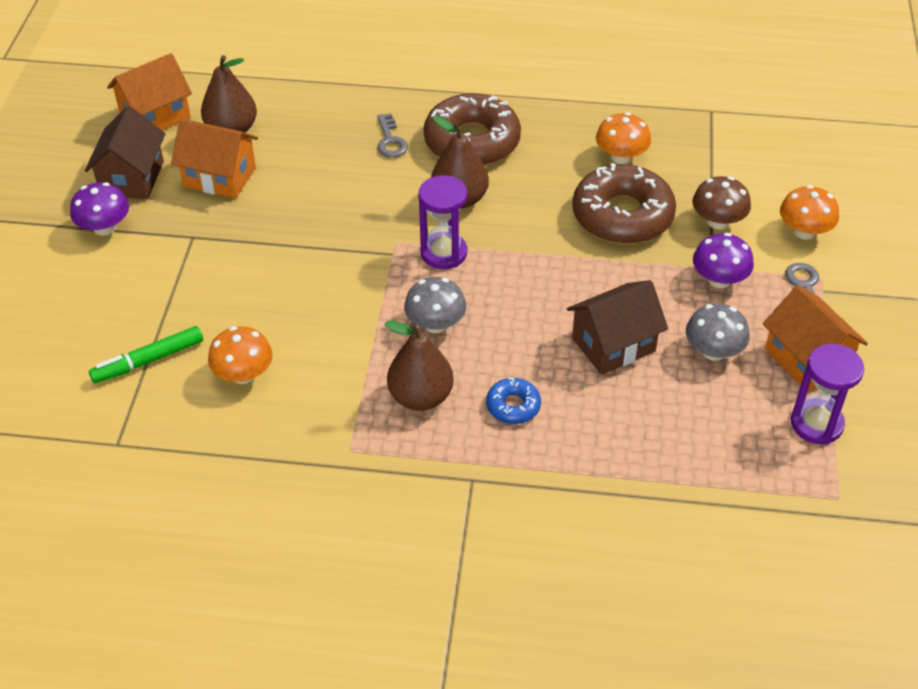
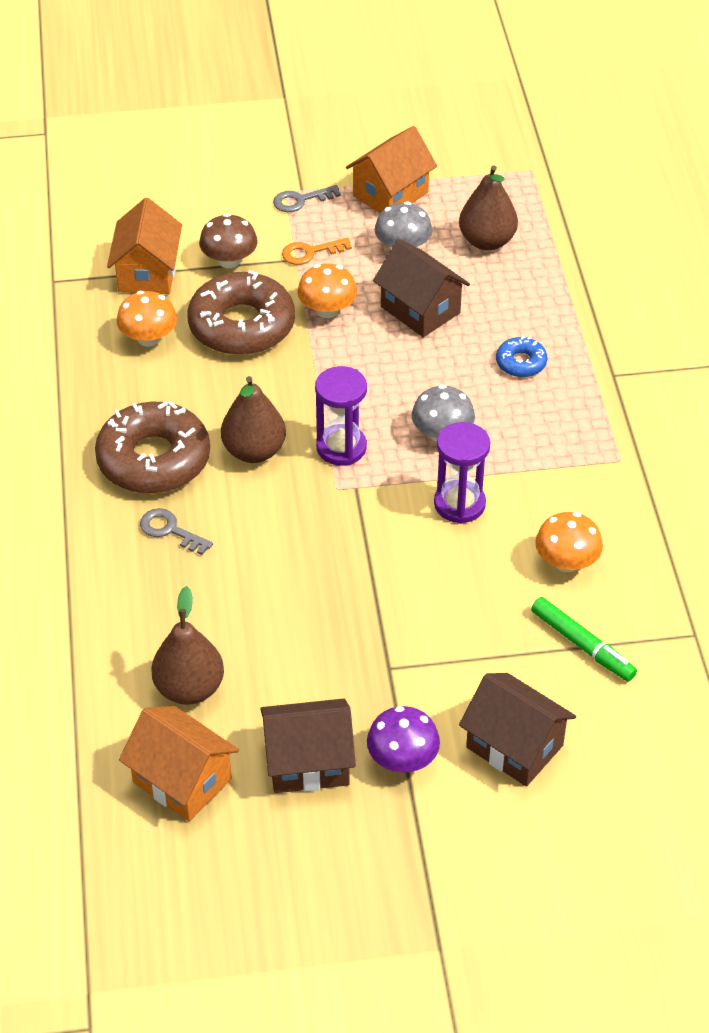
camera: 105 degrees left, 0 degrees up
orange house [171,118,258,199] -> orange house moved to [107,198,182,294]
grey key [377,113,408,157] -> grey key turned 120 degrees counterclockwise [140,508,213,555]
brown pear [385,321,454,411] -> brown pear moved to [459,165,518,250]
purple mushroom [693,233,754,288] -> orange key [282,238,352,265]
orange mushroom [780,185,839,240] -> orange mushroom moved to [298,263,357,318]
purple hourglass [791,343,864,444] -> purple hourglass moved to [434,422,490,524]
none -> brown house [459,673,576,786]

